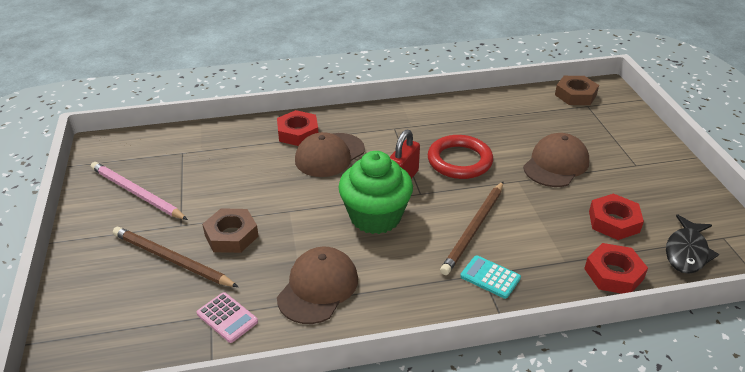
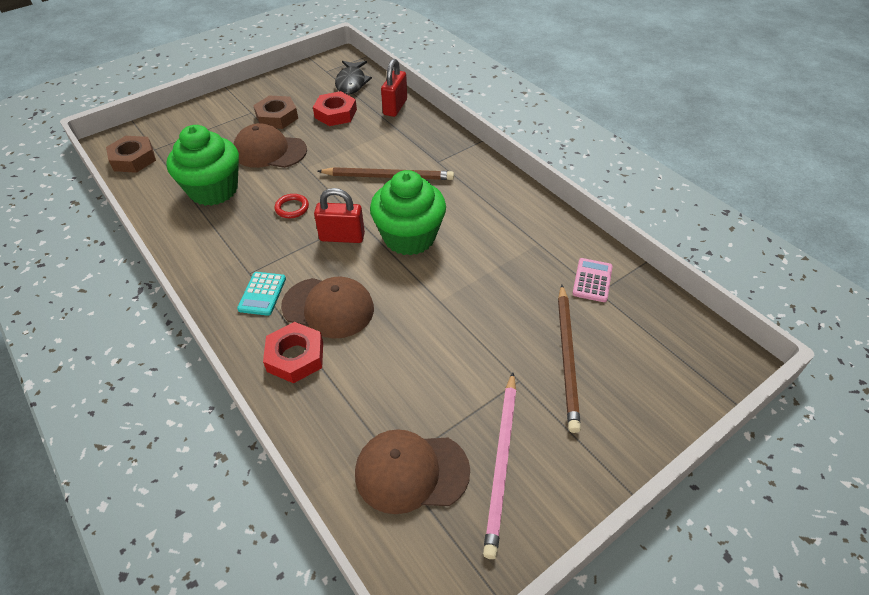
camera: 115 degrees left, 10 degrees up
brown nut [202,208,259,253] -> brown nut moved to [253,95,298,129]
brown cap [277,247,358,324] -> brown cap moved to [355,429,470,514]
red ring [428,135,493,179] -> red ring [274,194,309,218], size x0.49
turquoise calculator [460,255,521,299] -> turquoise calculator moved to [237,272,286,316]
red nut [584,243,648,294] -> red padlock [381,59,407,117]
black fish [666,214,719,274] -> black fish turned 90 degrees clockwise [335,61,372,95]
none -> green cupcake [166,125,239,206]

